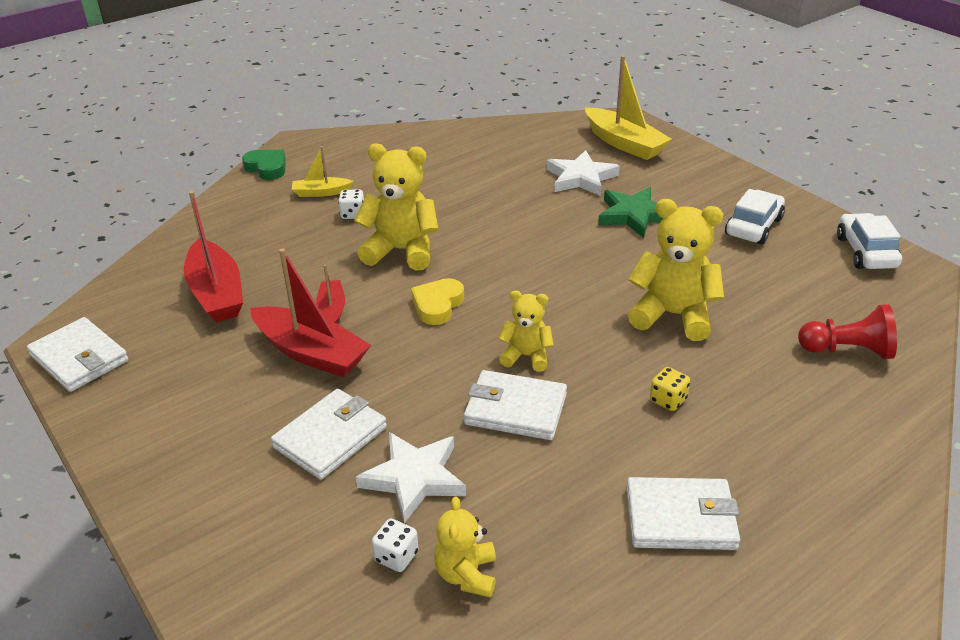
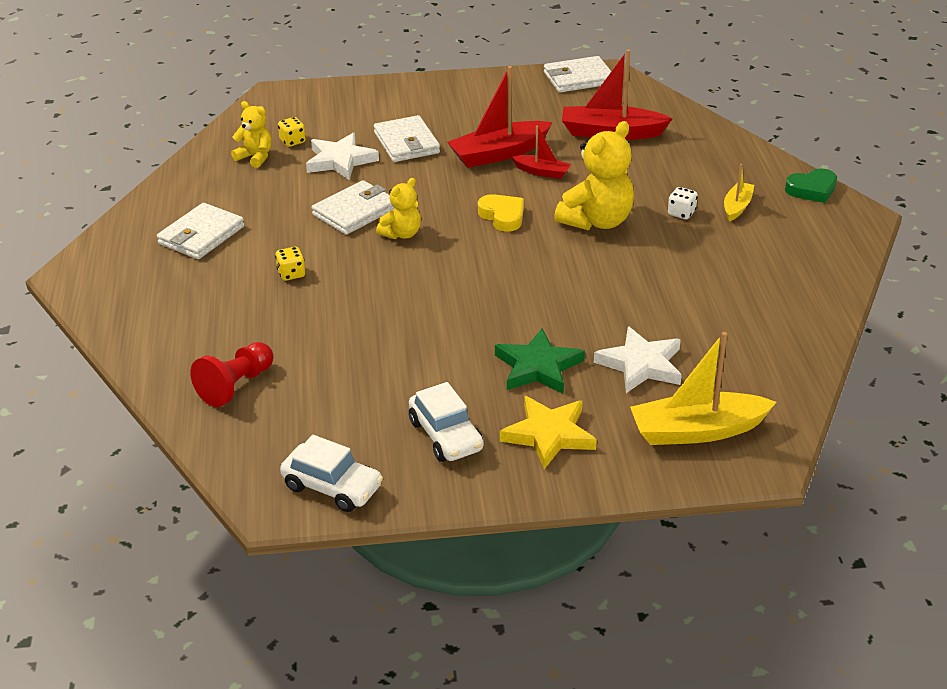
camera: 120 degrees right, 0 degrees up
white dice [372,519,418,572] -> yellow dice [278,117,306,147]
yellow teddy bear [628,199,724,341] -> none
none -> yellow star [500,396,597,469]

